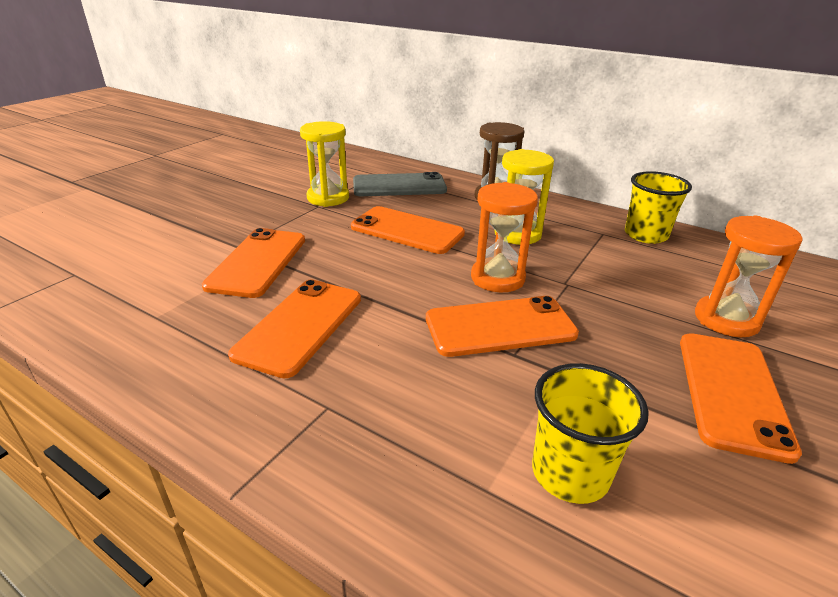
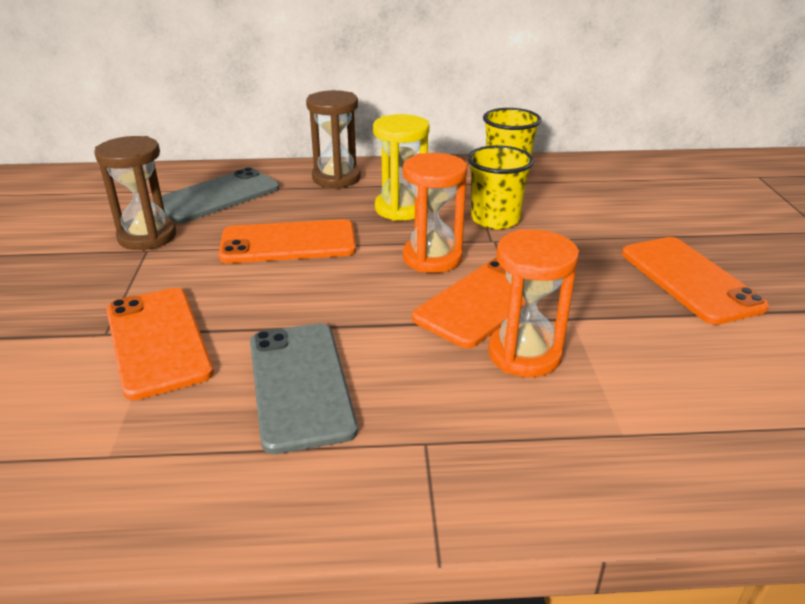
camera: 35 degrees left, 0 degrees up
orange phone [228,279,361,378] -> grey phone [250,323,358,454]
yellow hourglass [300,121,349,207] -> brown hourglass [94,136,176,250]
yellow cup [532,363,649,504] -> yellow cup moved to [467,145,534,229]
orange hourglass [695,215,803,337] -> orange hourglass moved to [488,229,579,377]

